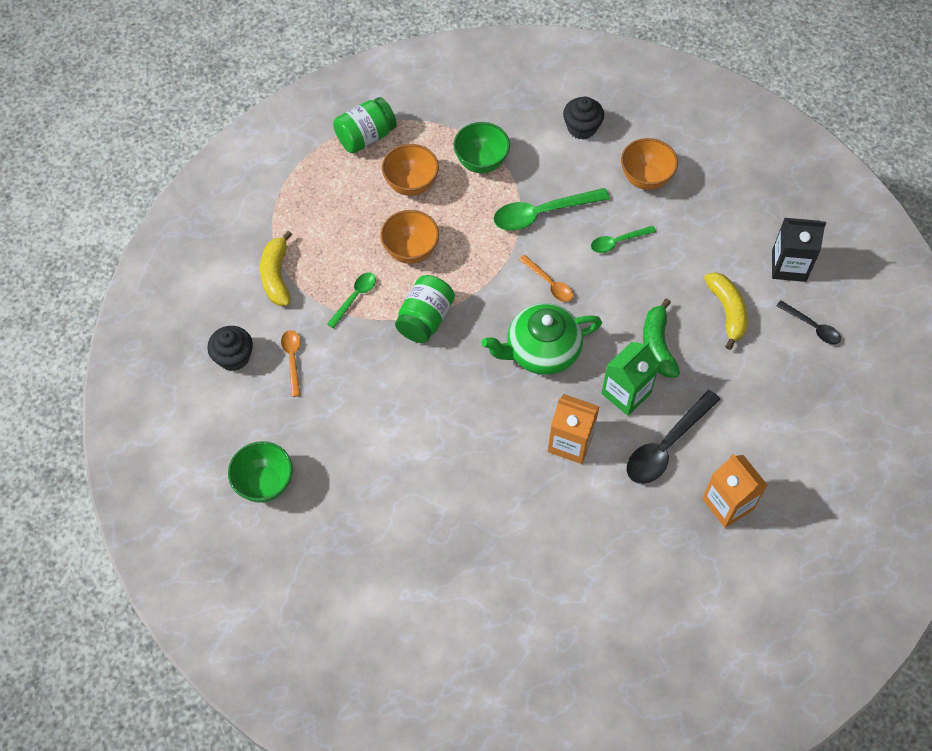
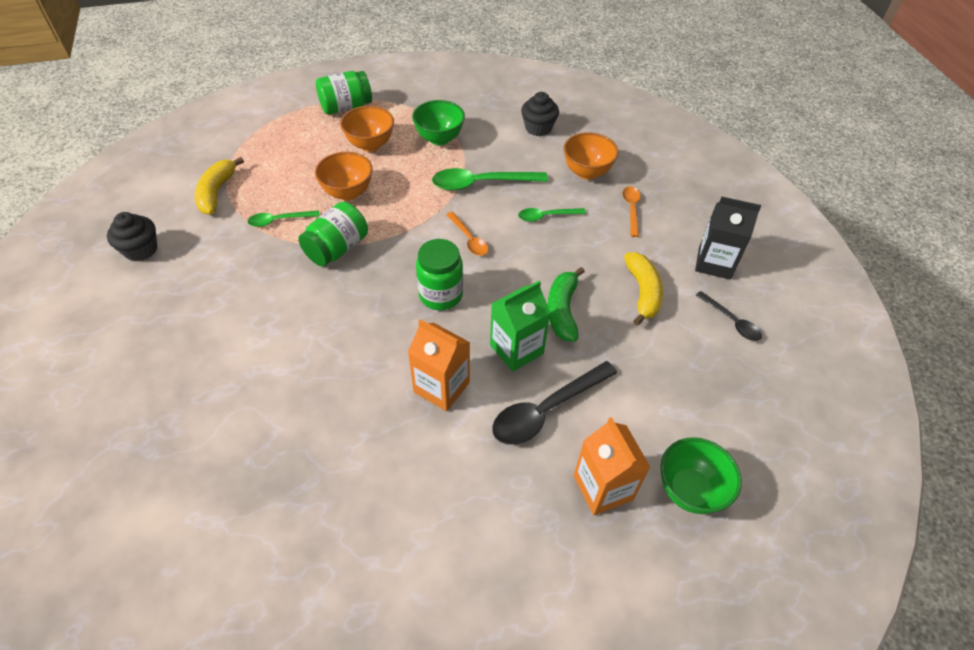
camera: 10 degrees right, 10 degrees down
green bowl [228,441,293,503] -> green bowl moved to [660,437,742,514]
orange spoon [281,330,301,397] -> orange spoon moved to [622,186,641,237]
green spoon [327,273,376,328] -> green spoon turned 150 degrees counterclockwise [247,210,320,227]
green teapot [481,303,602,375] -> green jar [416,239,463,310]

